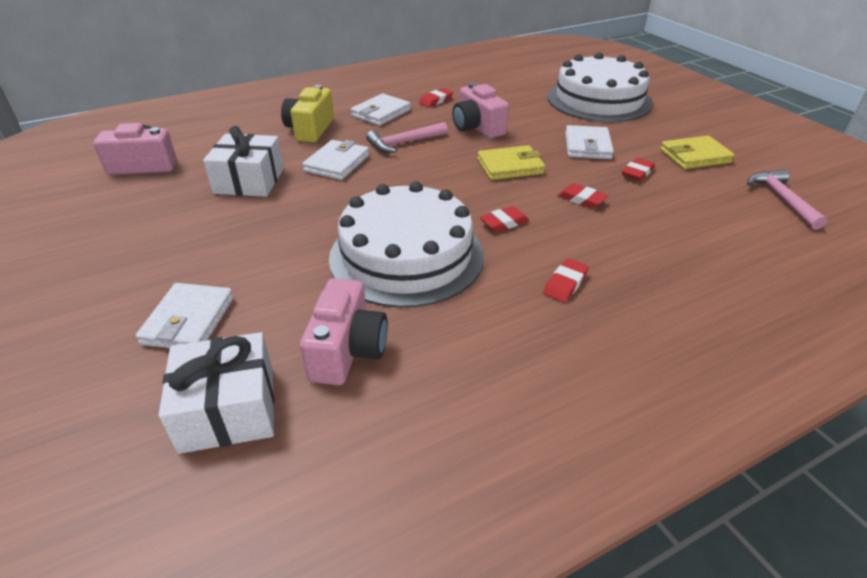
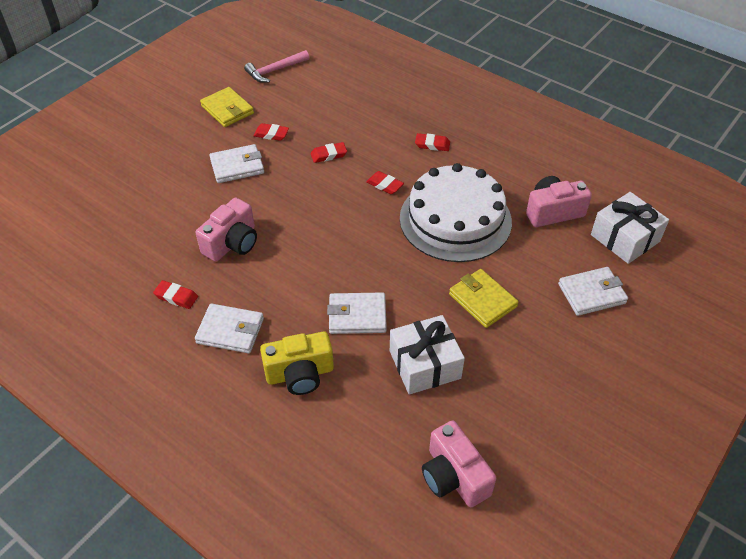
camera: 115 degrees left, 10 degrees up
pink hammer [366,122,448,153] -> none
yellow wallet [477,145,545,180] -> yellow wallet moved to [449,269,519,328]
white cake [548,52,652,122] -> none
red eraser [558,183,608,208] -> red eraser turned 60 degrees clockwise [311,142,347,163]

